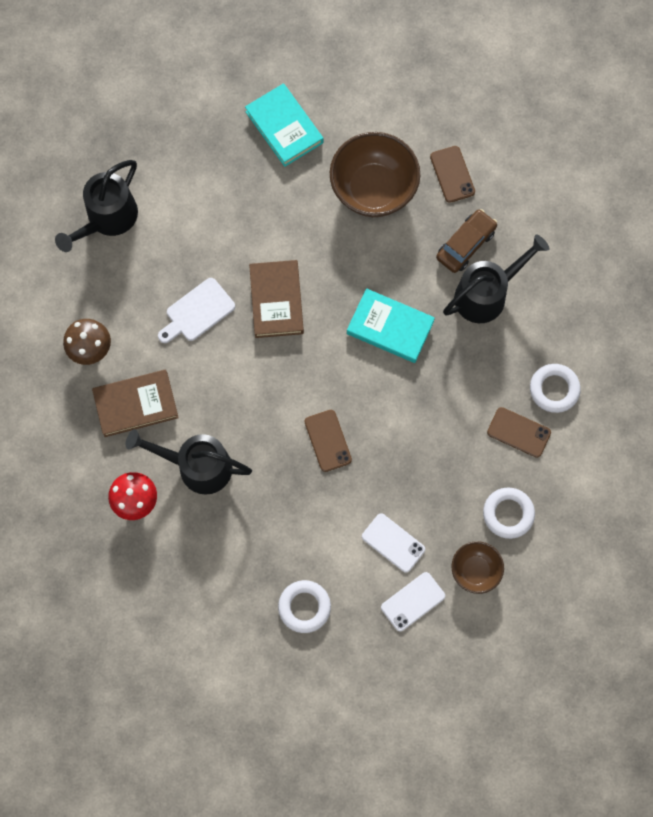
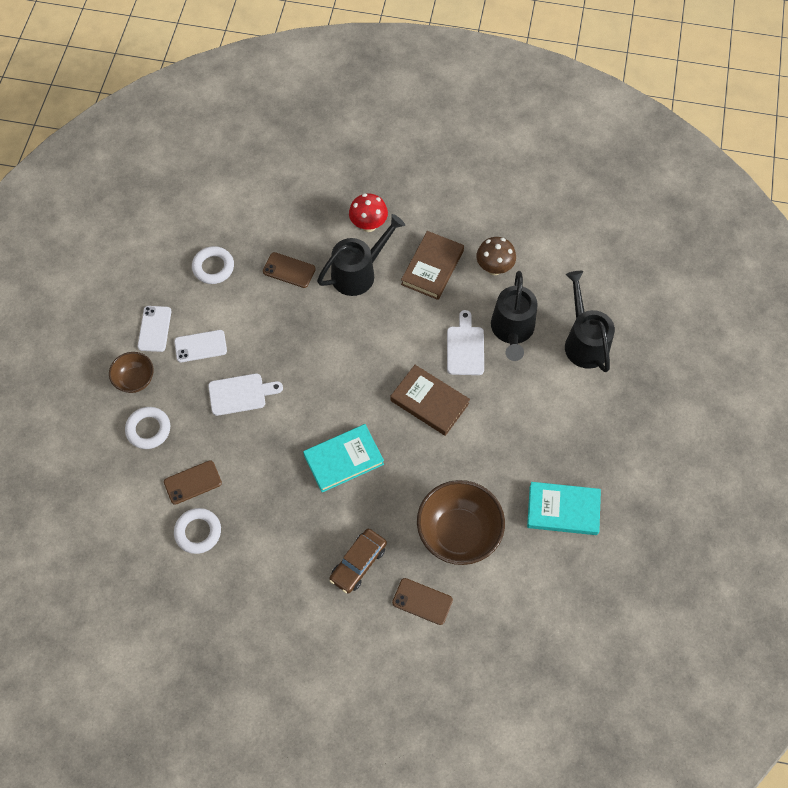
camera: 130 degrees right, 10 degrees down
brown phone [305,410,352,472] -> brown phone moved to [263,252,316,288]
brown car [436,209,497,273] -> brown car turned 45 degrees clockwise [329,529,387,593]
black watering can [443,235,549,323] -> black watering can moved to [491,271,538,361]
none -> white cutting board [208,373,283,416]

